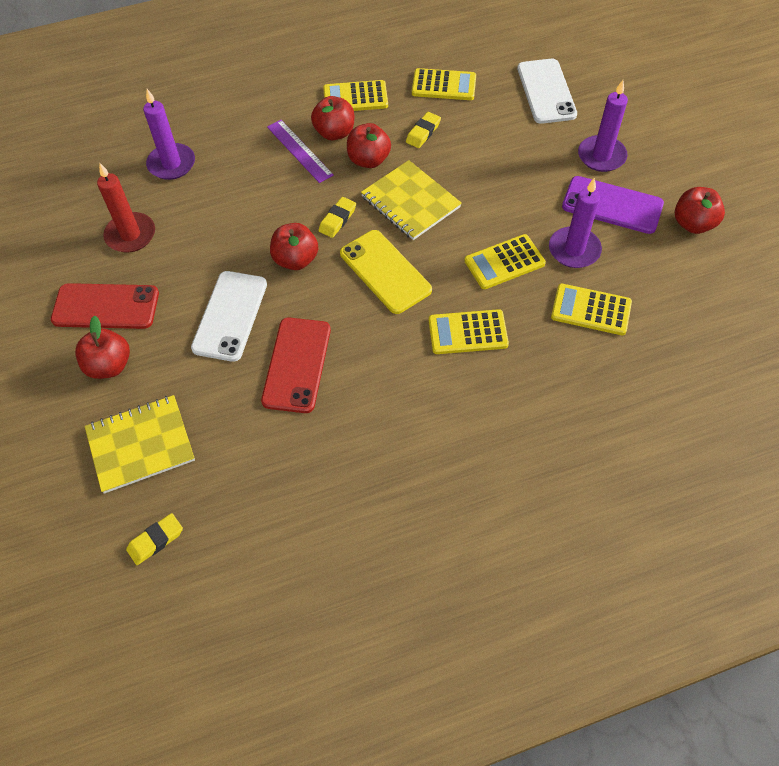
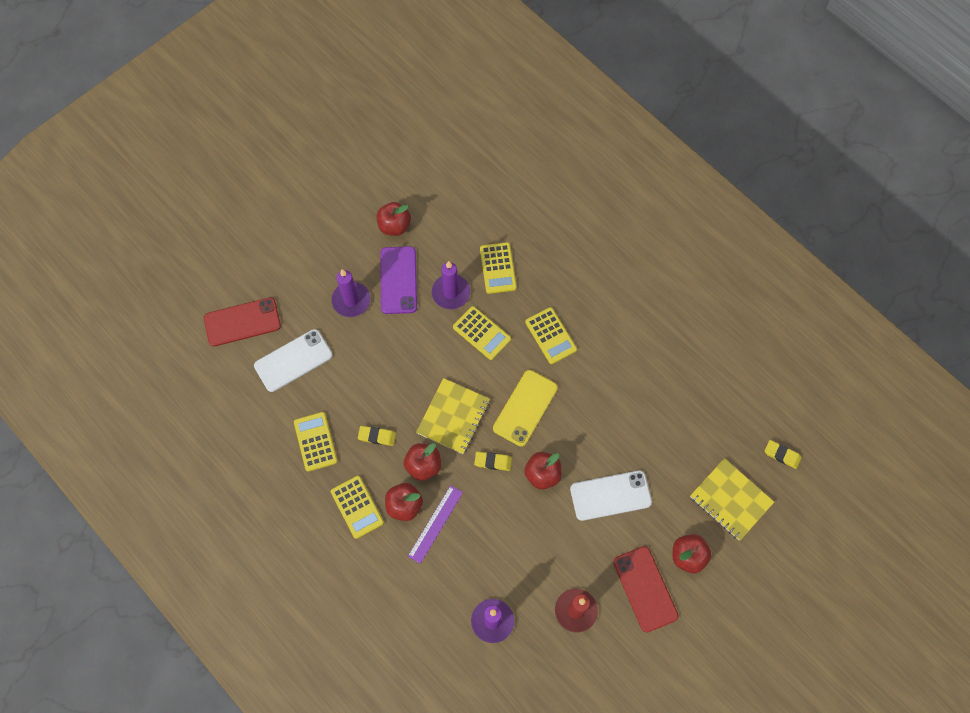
camera: 115 degrees left, 10 degrees up
red phone [261,317,331,413] -> red phone moved to [204,297,281,347]

